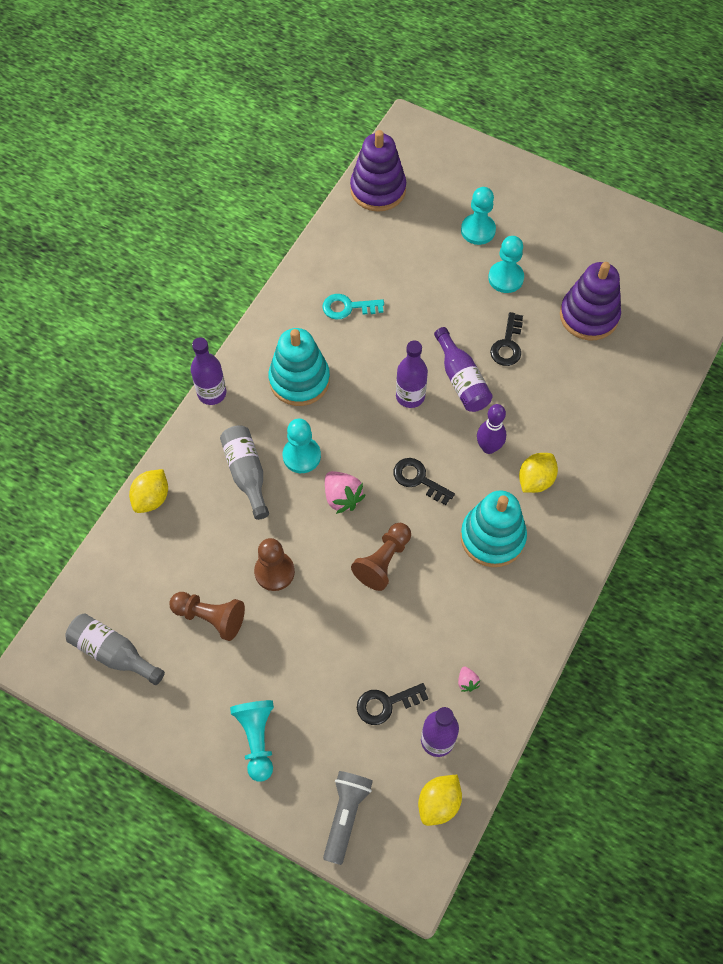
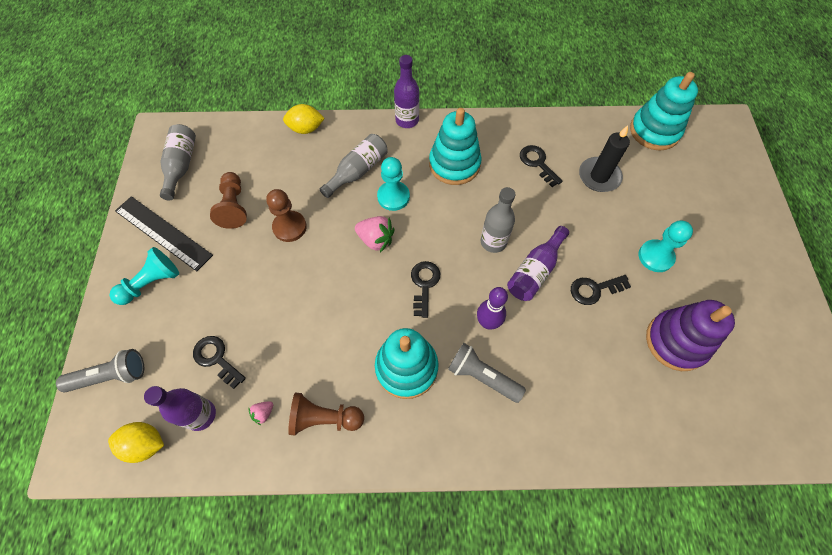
camera: 60 degrees right, 0 degrees up
turquoise key [322,294,384,320] -> black key [520,145,562,187]
pink strawberry [325,471,366,514] -> pink strawberry turned 90 degrees counterclockwise [355,216,395,252]
purple stacking toy [350,130,406,212] -> turquoise stacking toy [630,72,698,151]
brown pawn [351,523,411,591] -> brown pawn moved to [288,393,364,436]
purple bottle [396,341,428,408] -> grey bottle [481,187,515,253]
turquoise pawn [461,187,496,245] -> none
yellow lemon [519,453,558,493] -> grey flashlight [448,343,526,403]
none -> black ruler [115,196,213,271]
none -> black candle [579,125,630,192]

